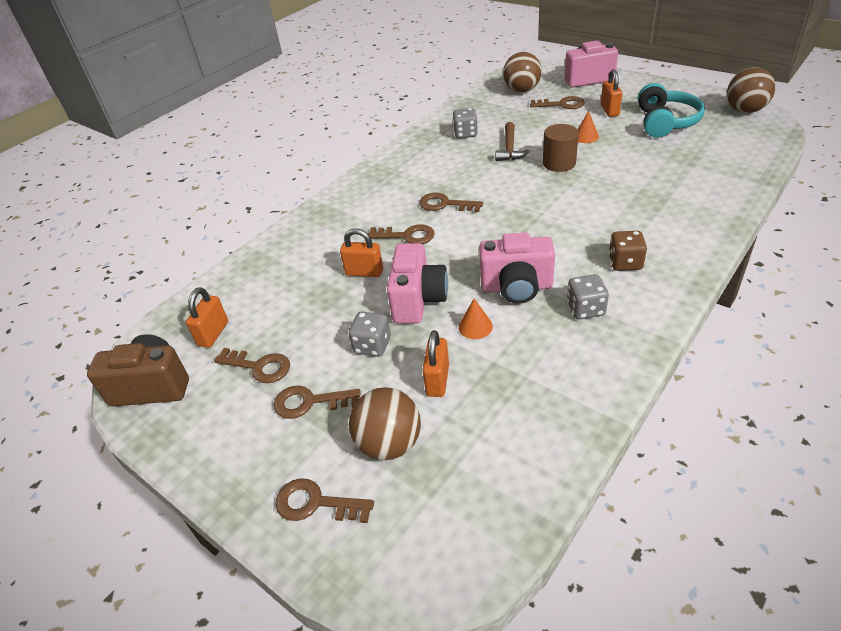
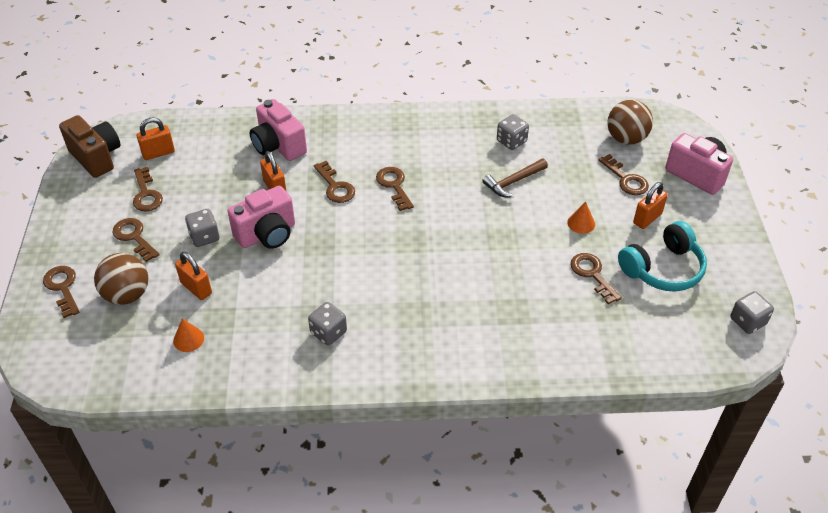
camera: 45 degrees right, 5 degrees up
orange padlock [423,330,449,397] -> orange padlock turned 75 degrees clockwise [175,252,212,300]
orange cone [458,299,493,339] -> orange cone moved to [173,318,204,352]
pink camera [479,233,555,304] -> pink camera moved to [250,99,307,161]
brown cylinder [543,124,579,172] -> none
brown dice [609,231,647,271] -> none
brown ball [727,67,775,113] -> grey dice [730,291,774,334]
none -> brown key [571,253,622,304]

